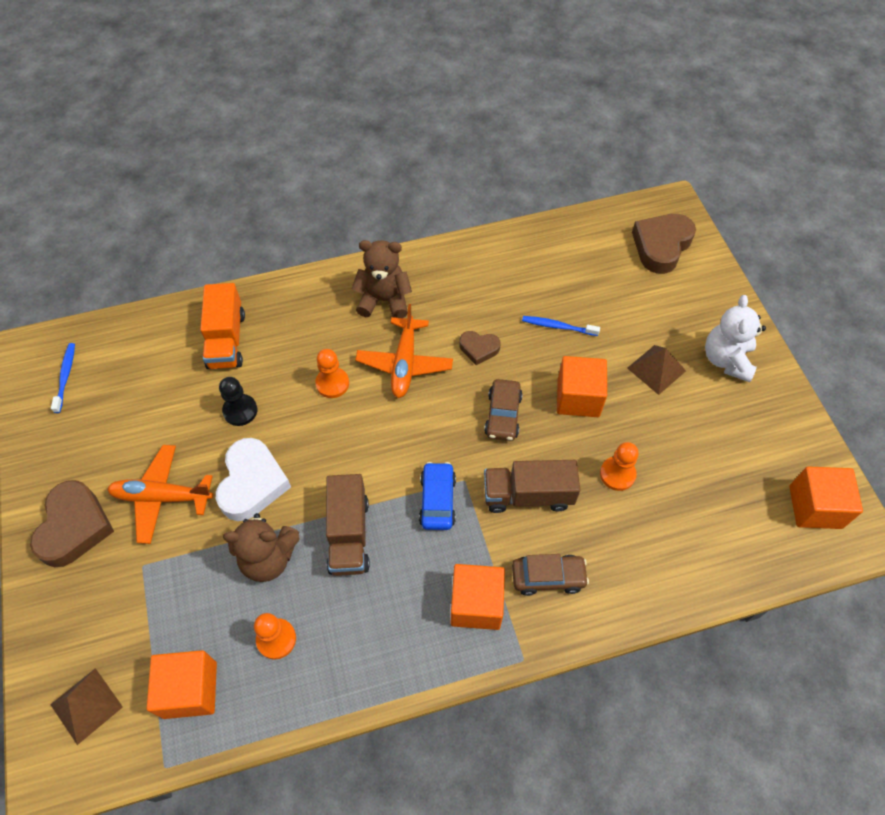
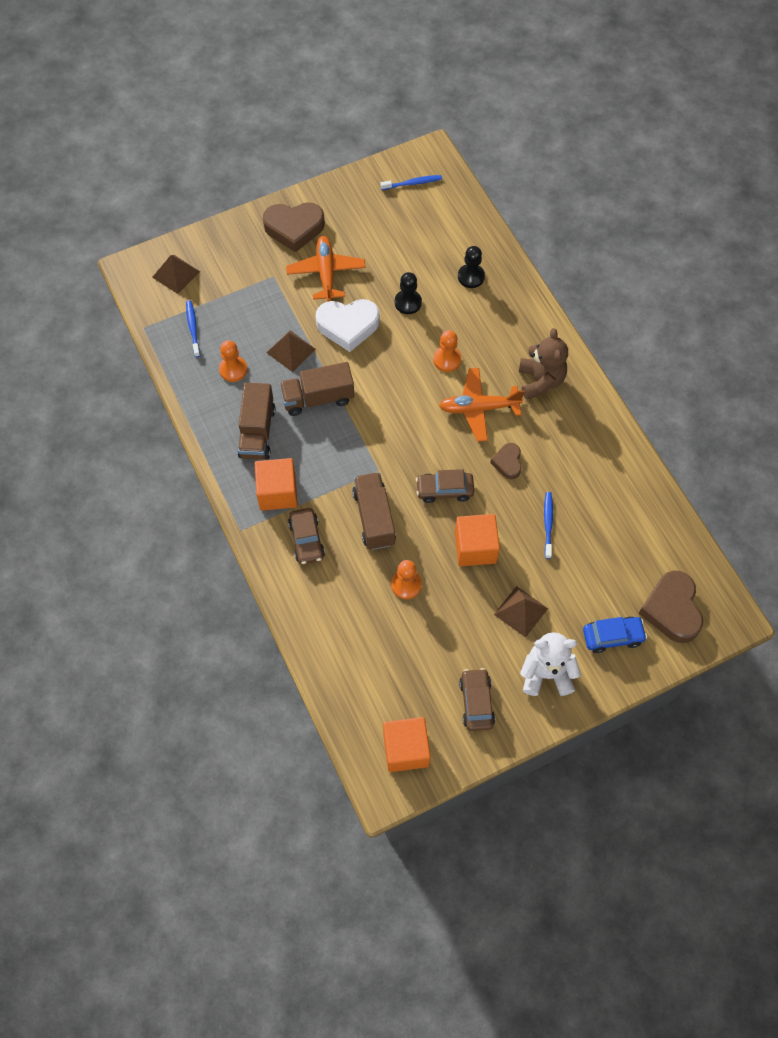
camera: 80 degrees right, 5 degrees up
orange cube [147,650,217,719] -> blue toothbrush [186,301,200,357]
orange truck [200,283,245,369] -> black pawn [458,246,485,288]
brown teddy bear [223,513,300,582] -> brown pyramid [267,330,316,372]
blue car [419,462,456,530] -> blue car moved to [583,617,647,653]
brown heart [632,214,696,274] -> brown heart turned 120 degrees counterclockwise [639,570,703,643]
none -> brown truck [237,383,275,460]
none -> brown car [459,668,495,731]

